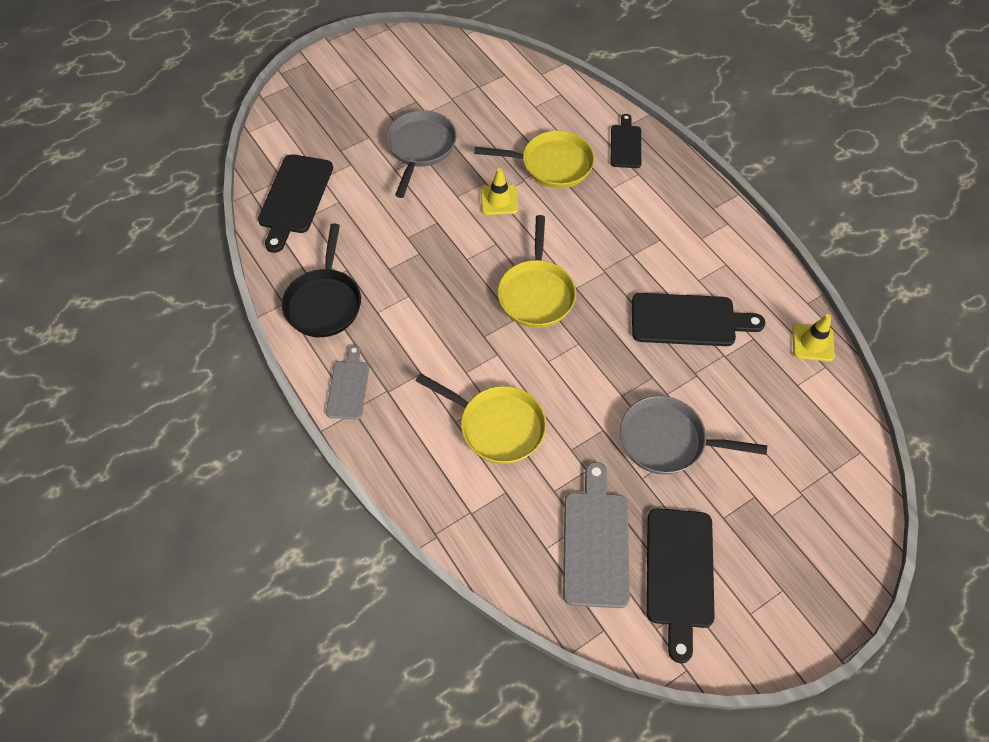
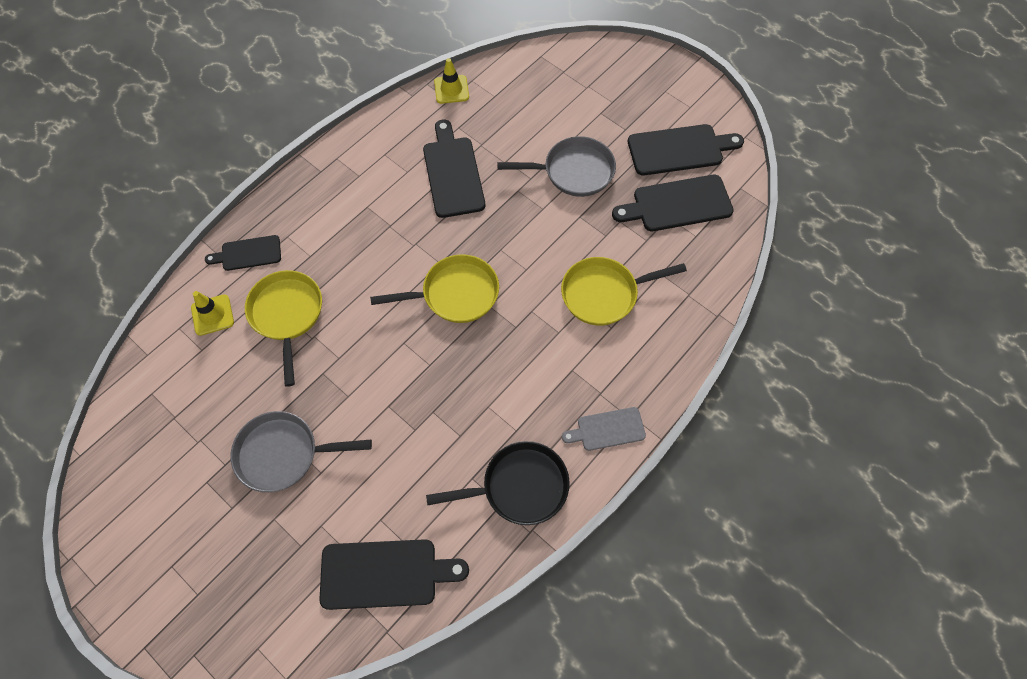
camera: 105 degrees left, 5 degrees up
yellow pan [416,373,547,464] -> yellow pan turned 120 degrees counterclockwise [561,257,687,326]
yellow traffic cone [481,168,518,215] -> yellow traffic cone moved to [191,291,234,336]
grey cutting board [563,462,630,608] -> black cutting board [612,175,734,231]
grey pan [620,396,767,475] -> grey pan turned 90 degrees counterclockwise [497,136,616,197]

